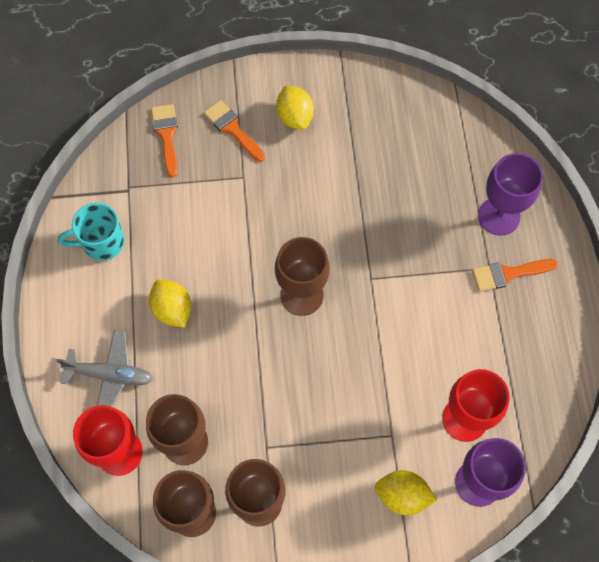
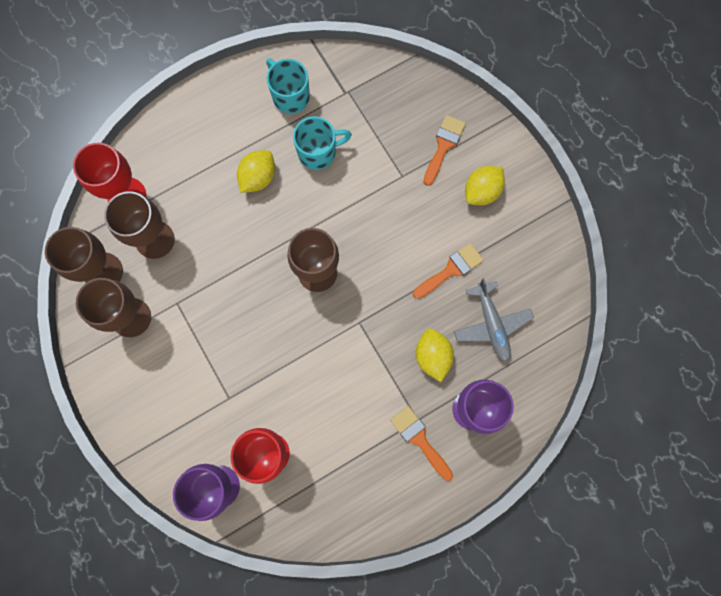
camera: 65 degrees right, 10 degrees up
grey plane [56,330,153,407] -> grey plane moved to [454,278,534,362]
orange brush [151,104,178,177] -> orange brush moved to [413,243,483,299]
yellow lemon [375,470,437,515] -> yellow lemon moved to [416,329,454,382]
none -> turquoise mug [293,116,352,170]

